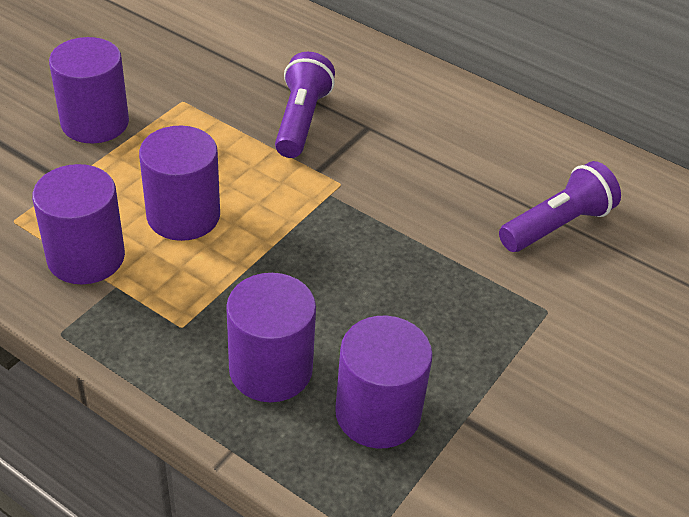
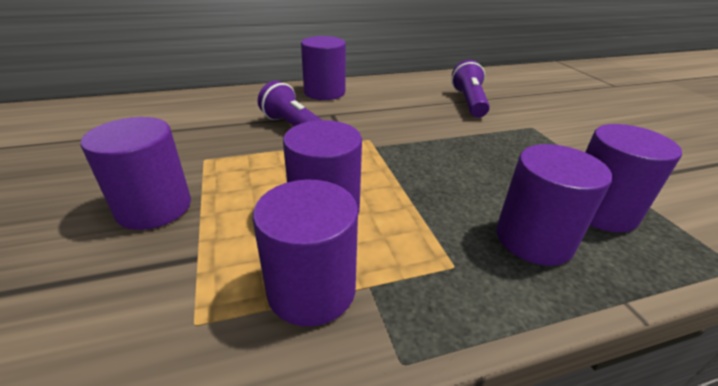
camera: 50 degrees left, 10 degrees down
none -> purple cylinder [301,36,346,100]

